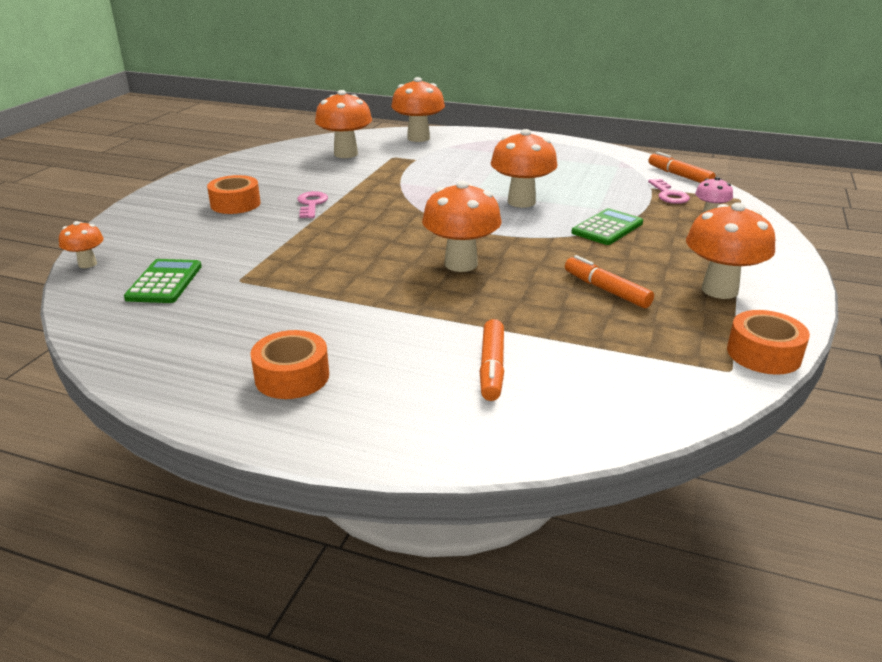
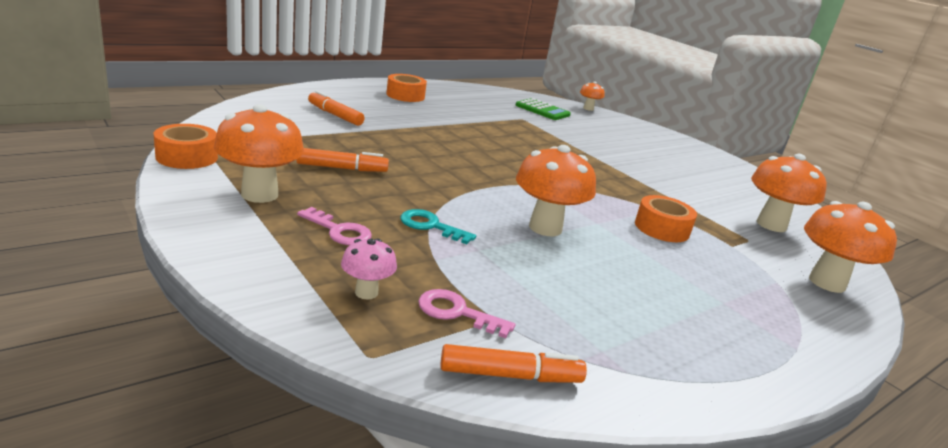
camera: 120 degrees right, 5 degrees down
orange tape [207,175,261,214] -> orange tape moved to [635,195,697,242]
pink key [297,191,328,218] -> pink key moved to [297,207,372,245]
orange mushroom [422,181,501,272] -> none
green calculator [571,208,643,245] -> turquoise key [400,209,476,244]

